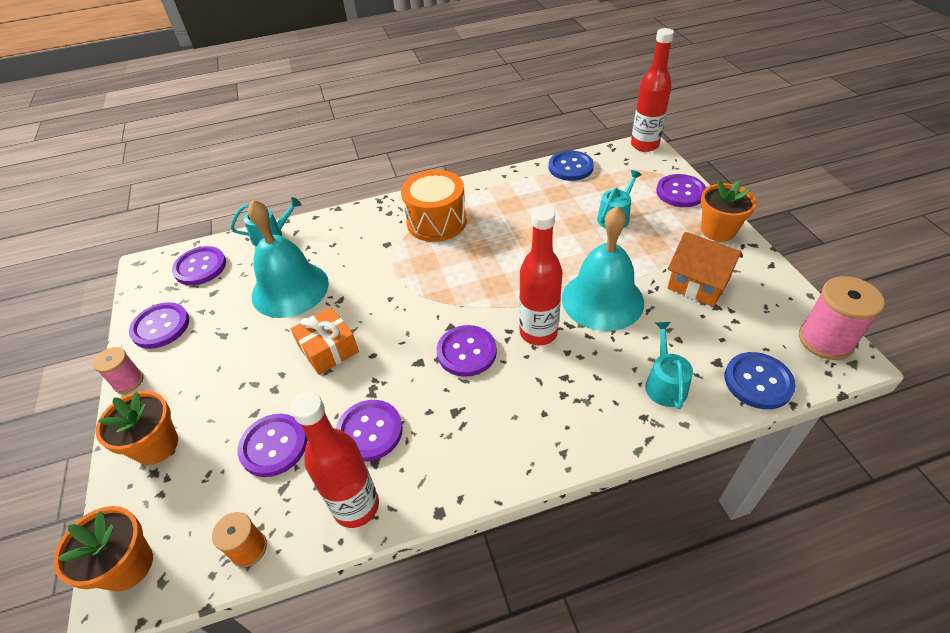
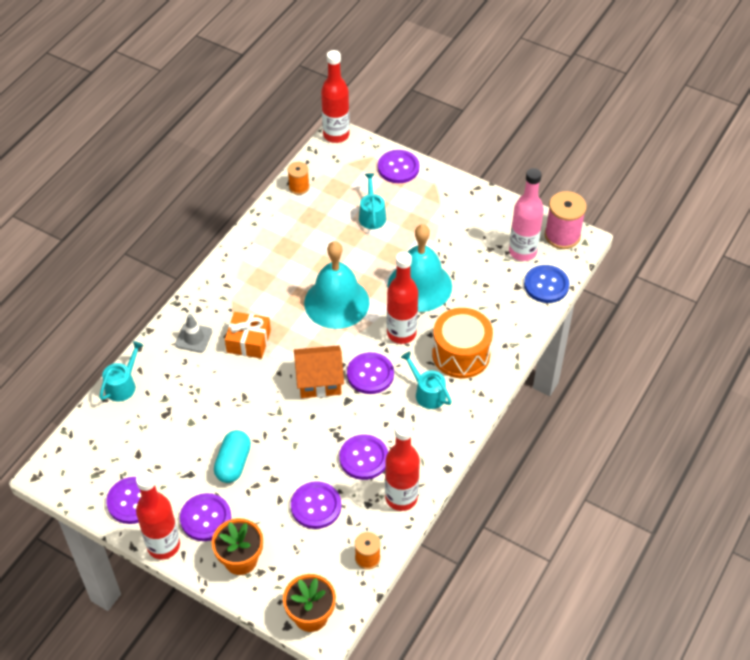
camera: 45 degrees left, 5 degrees up
pink spool [93,347,144,394] -> red bottle [136,471,180,559]
purple button [172,246,226,285] -> purple button moved to [180,493,231,541]
turquoise bell [248,200,329,318] -> turquoise bell moved to [304,241,370,329]
orange gift [291,307,359,375] -> orange gift moved to [225,312,271,359]
orange drum [401,170,467,242] -> orange drum moved to [432,308,493,378]
blue button [549,151,594,181] -> orange spool [287,162,309,195]
turquoise watering can [645,322,693,409] -> turquoise watering can moved to [401,352,452,409]
orange house [667,232,743,307] -> orange house moved to [294,345,344,398]
orange flower pot [700,180,757,242] -> none
none -> grey traffic cone [175,314,212,353]
none -> turquoise capsule [214,430,251,483]
none -> pink bottle [509,168,544,261]

